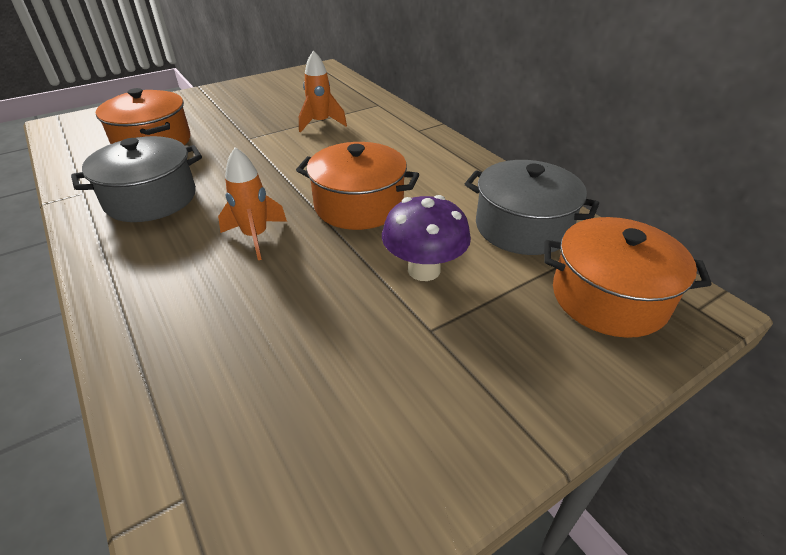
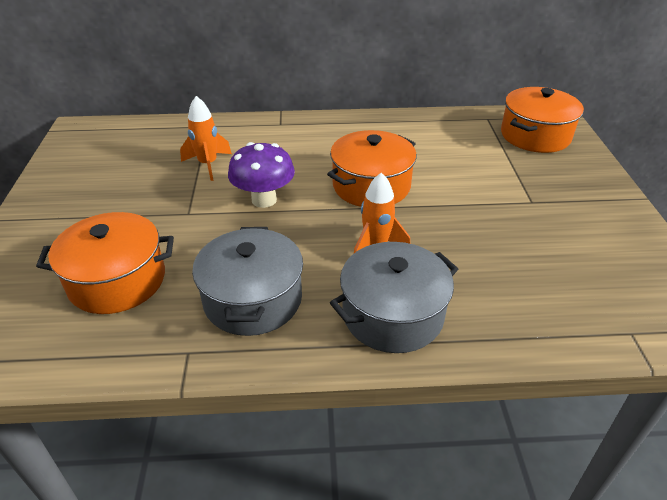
camera: 60 degrees left, 0 degrees up
purple mushroom [382,195,471,281] -> purple mushroom moved to [228,142,295,208]
grey pot [465,160,599,255] -> grey pot moved to [330,242,458,353]

